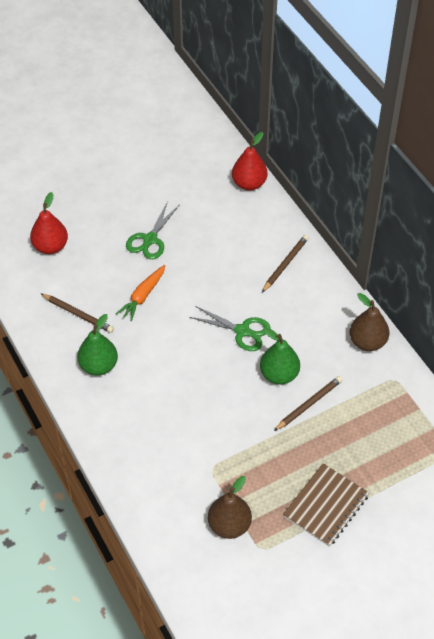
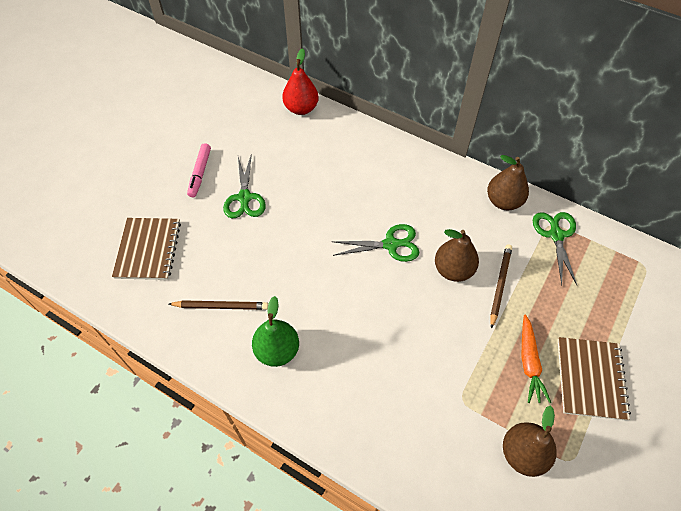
camera: 30 degrees left, 5 degrees up
red pear [30,192,68,254] -> brown notebook [112,218,181,280]
orange carrot [116,265,165,321] -> orange carrot moved to [521,314,551,403]
green pear [260,328,300,385] -> brown pear [435,229,479,282]
brown pencil [262,235,309,292] -> none
none -> pink marker [187,143,211,197]
none -> green scissors [533,212,577,285]

